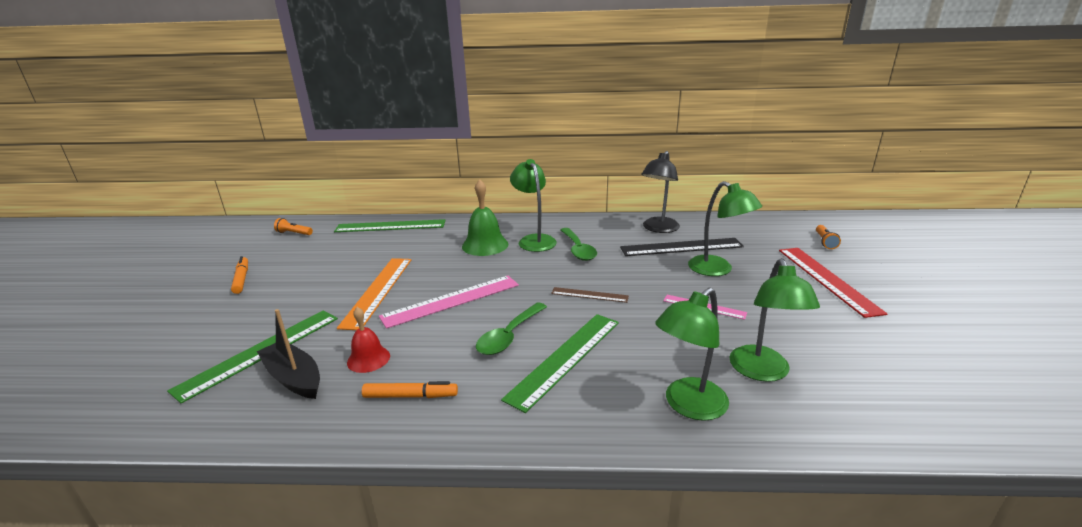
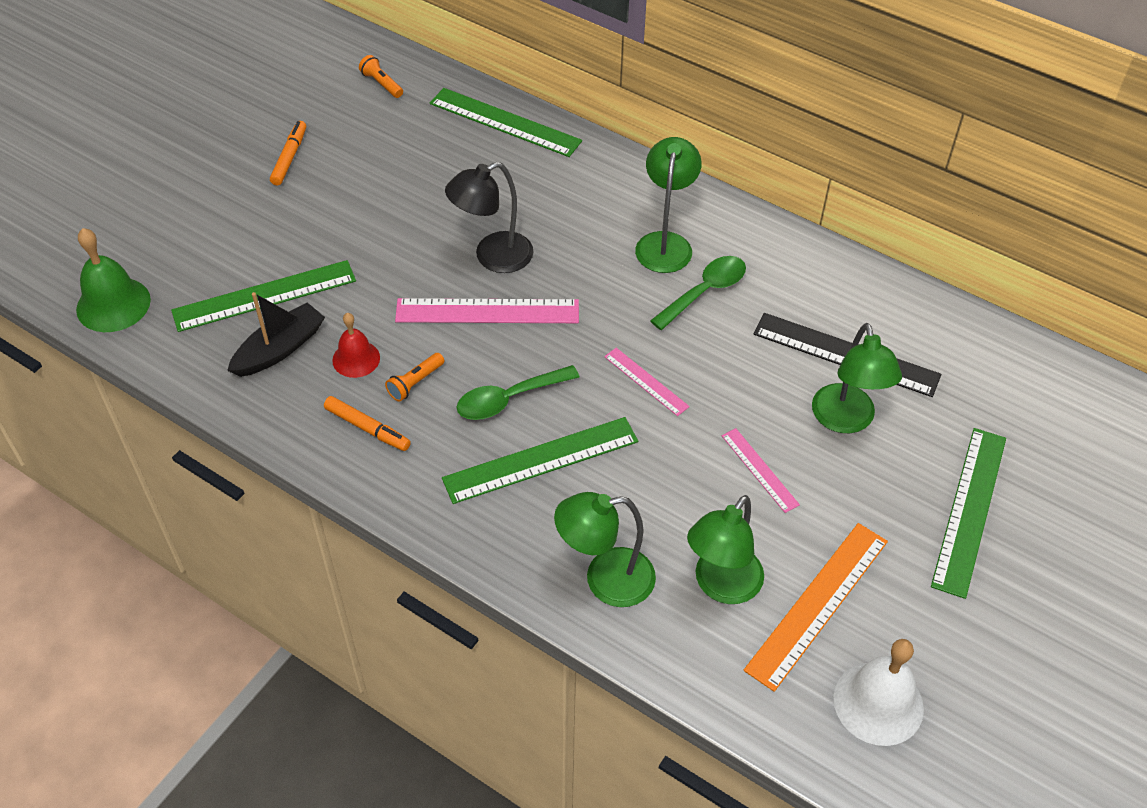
camera: 30 degrees right, 25 degrees up
black boat [257,309,320,399] -> black boat turned 60 degrees clockwise [227,292,325,377]
orange ruler [337,258,411,330] -> orange ruler moved to [744,523,888,692]
green bell [462,179,508,256] -> green bell moved to [76,228,151,332]
brown ruler [551,287,629,303] -> pink ruler [604,348,690,416]
green spoon [561,228,597,261] -> green spoon turned 150 degrees counterclockwise [650,256,746,330]
black lamp [641,151,680,233] -> black lamp moved to [445,162,534,273]
red ruler [779,248,887,318] -> green ruler [931,428,1006,599]
orange flashlight [816,225,841,249] -> orange flashlight moved to [385,353,445,402]
none -> white bell [834,639,924,746]

